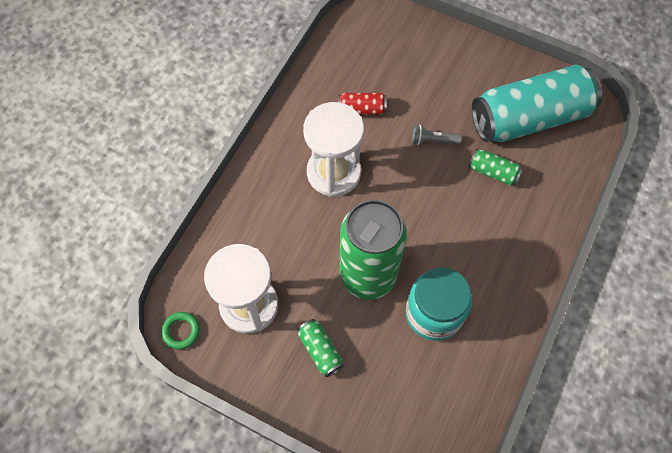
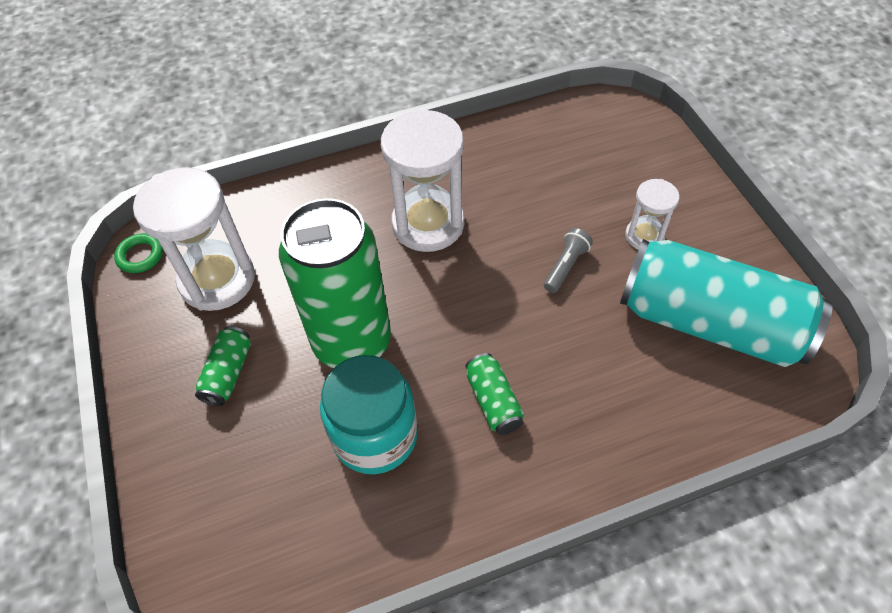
camera: 45 degrees right, 10 degrees down
red can [338,93,387,115] -> none
grey flashlight [412,125,462,145] -> grey flashlight turned 75 degrees clockwise [544,228,593,293]
green can [469,149,523,185] -> green can moved to [465,353,524,435]
none -> white hourglass [625,179,679,250]

